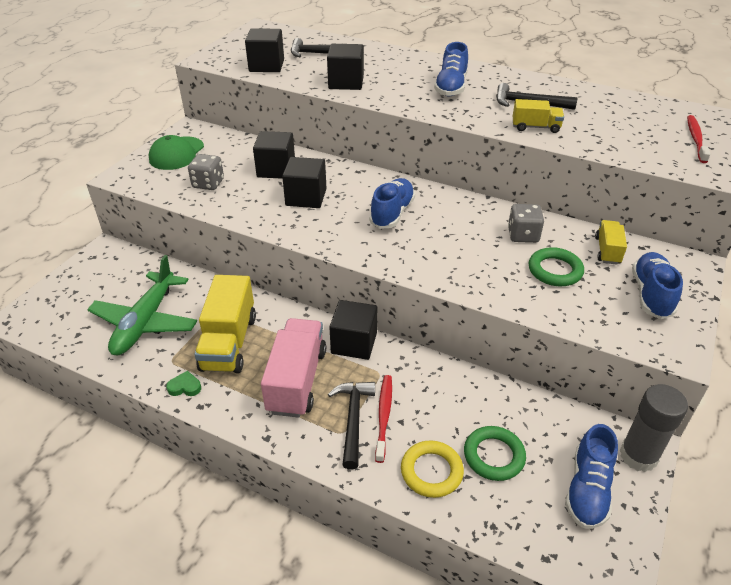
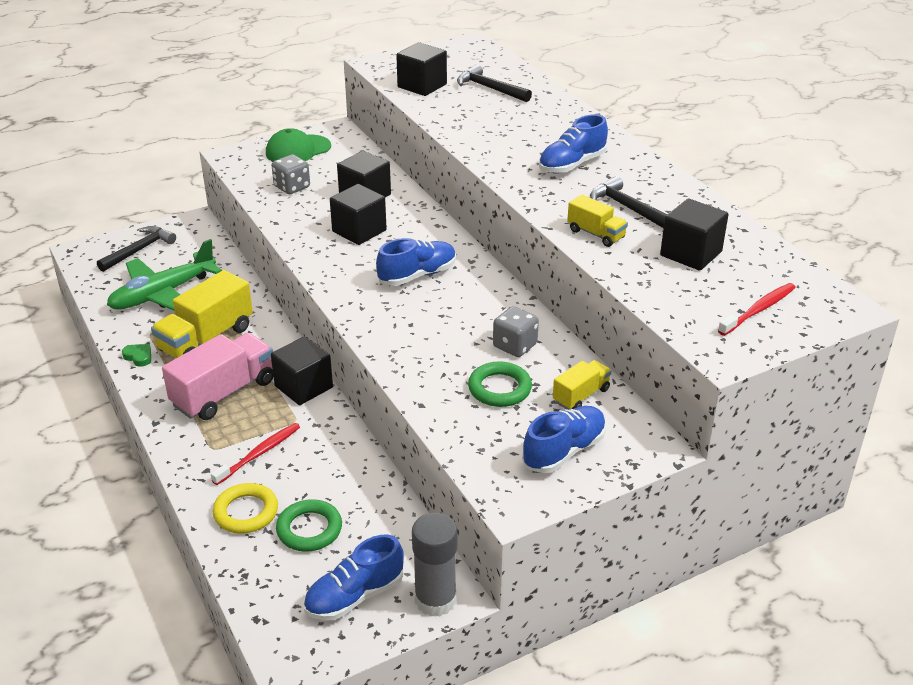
camera: 35 degrees right, 5 degrees down
black cube [327,44,364,90] -> black cube moved to [660,198,729,271]
black hammer [328,382,375,470] -> black hammer moved to [97,226,176,272]

